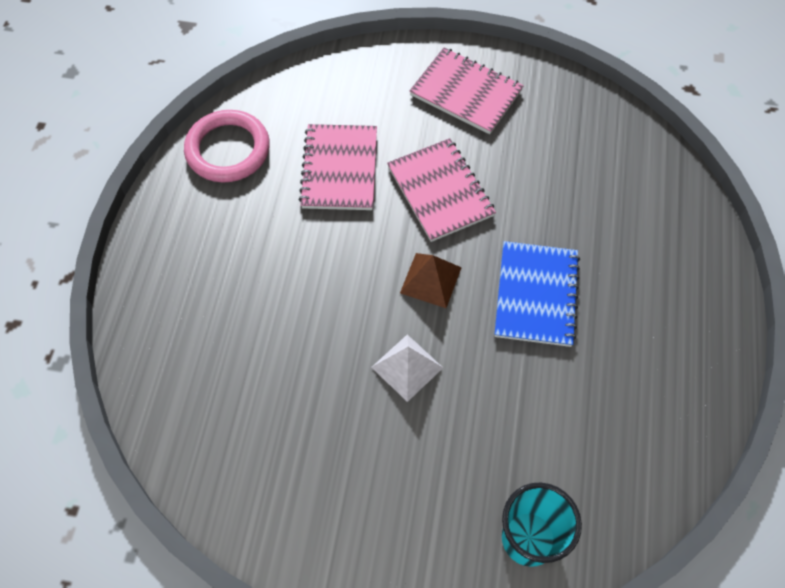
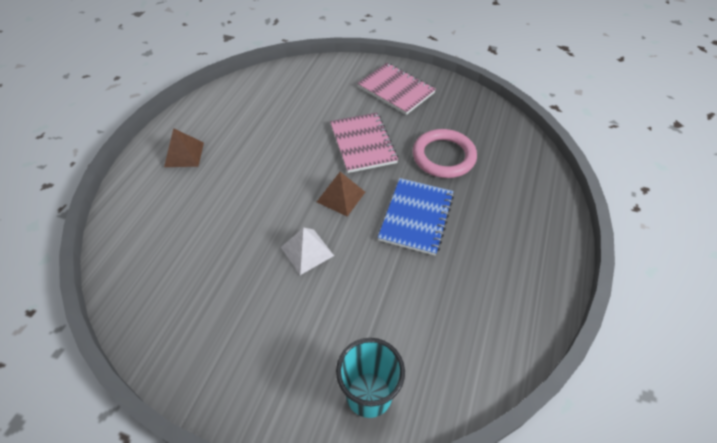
camera: 10 degrees right, 10 degrees down
pink ring [184,110,270,182] -> pink ring moved to [413,129,477,178]
pink notebook [299,124,377,210] -> none
none -> brown pyramid [164,128,204,167]

